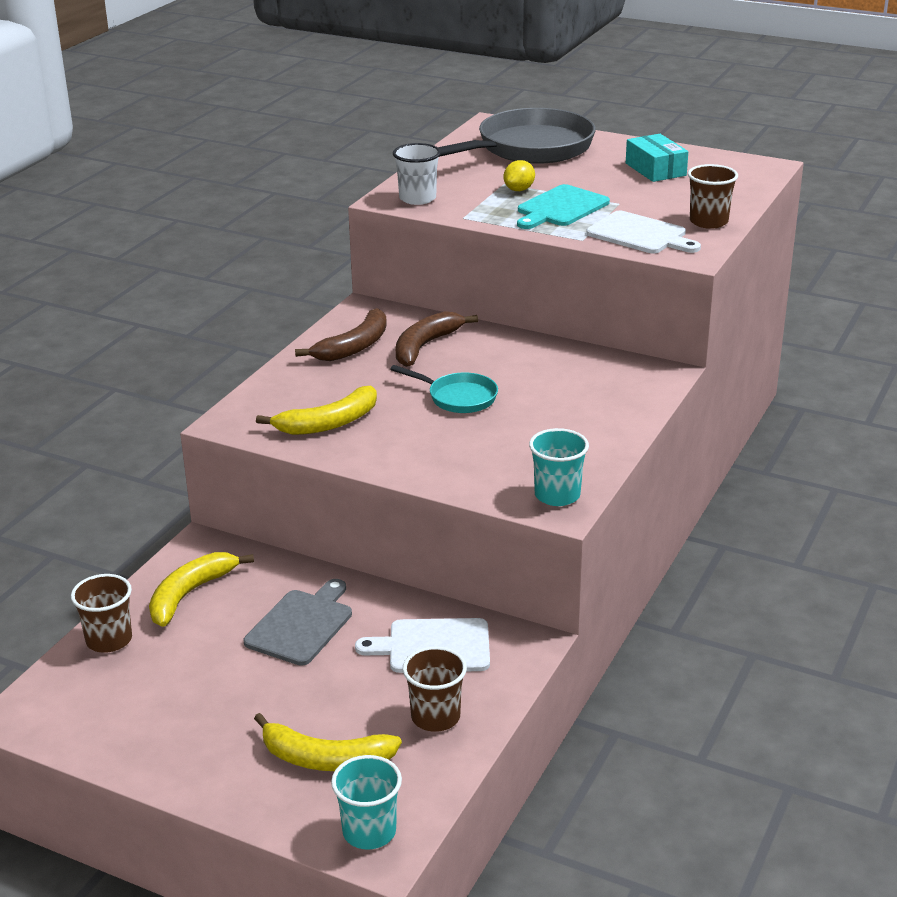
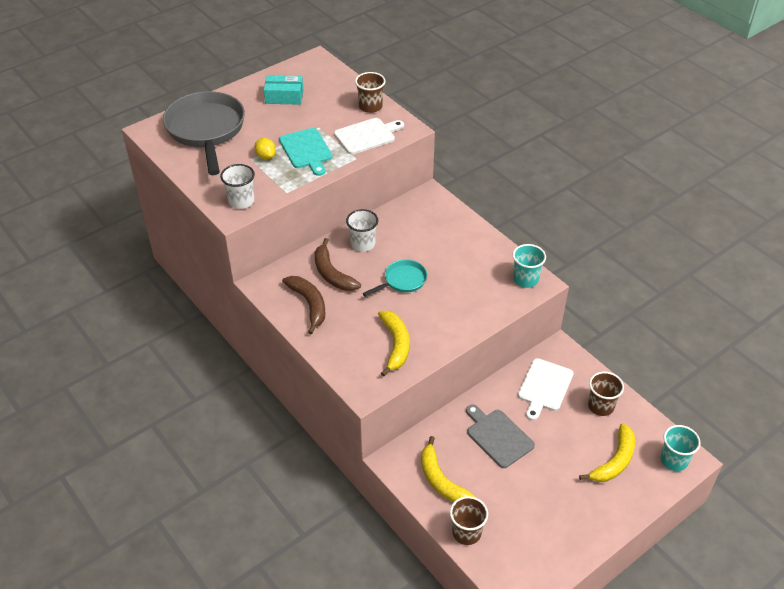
camera: 65 degrees left, 15 degrees up
none -> white cup [346,209,378,252]

